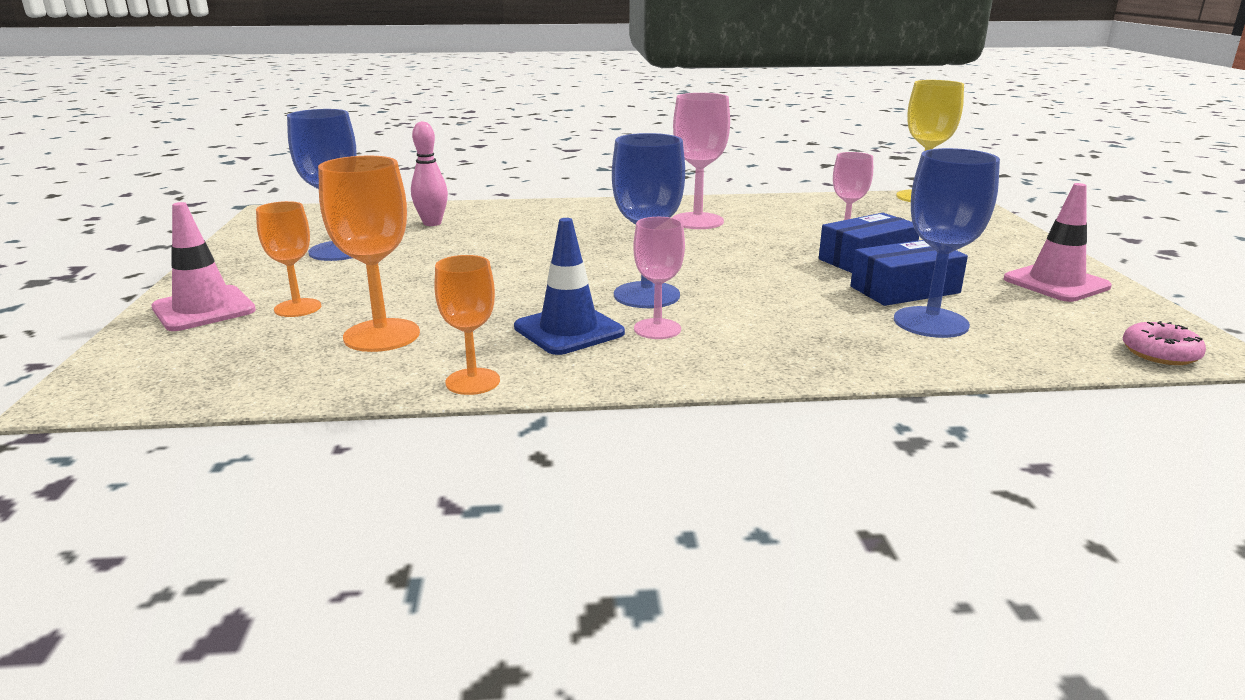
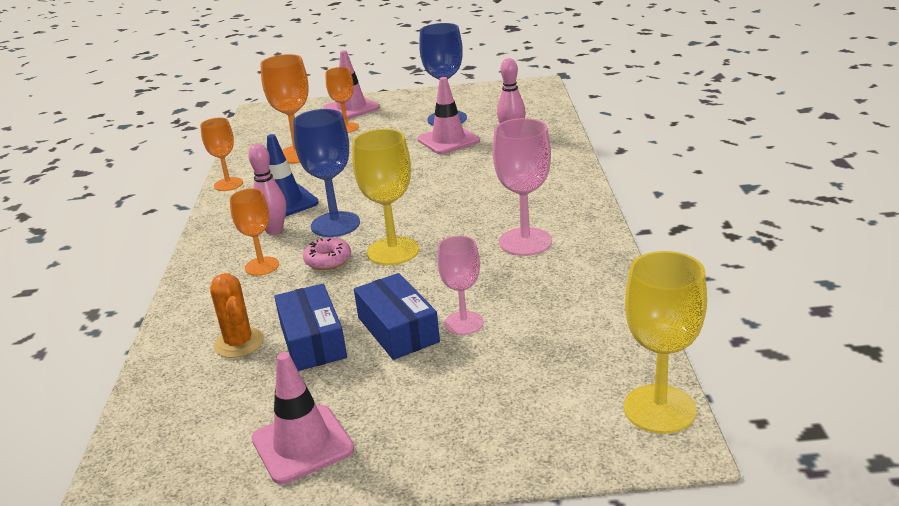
camera: 95 degrees right, 5 degrees up
pink goblet [633,217,685,339] -> pink bowling pin [248,144,286,235]
blue goblet [894,148,1000,338] -> orange cactus [210,273,264,358]
pink donut [1123,321,1206,365] -> pink donut moved to [303,238,351,270]
none -> orange goblet [230,189,279,276]
none -> yellow goblet [352,129,419,265]
none -> pink traffic cone [417,77,480,154]

